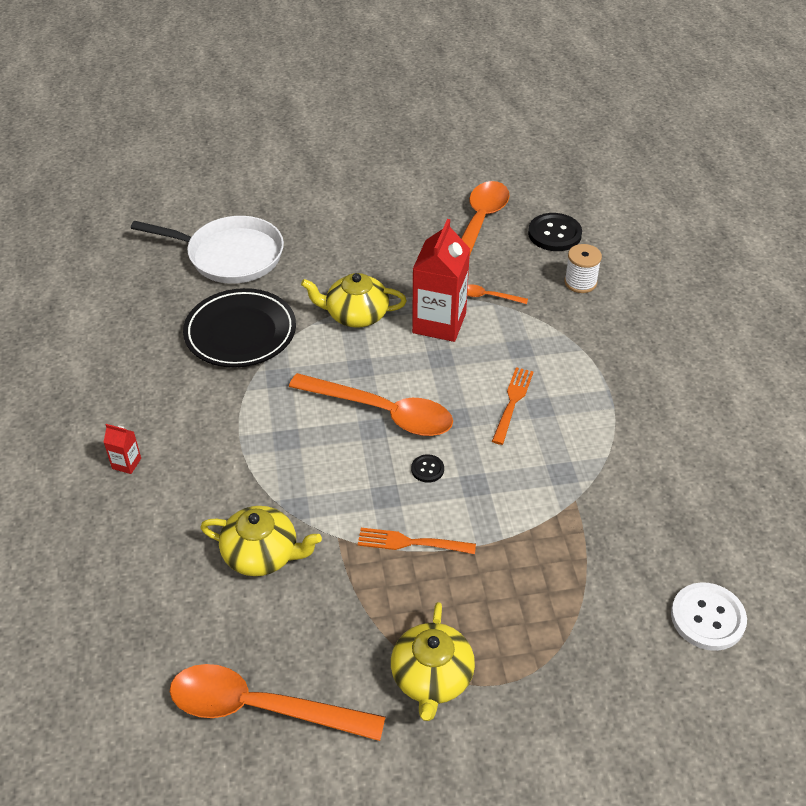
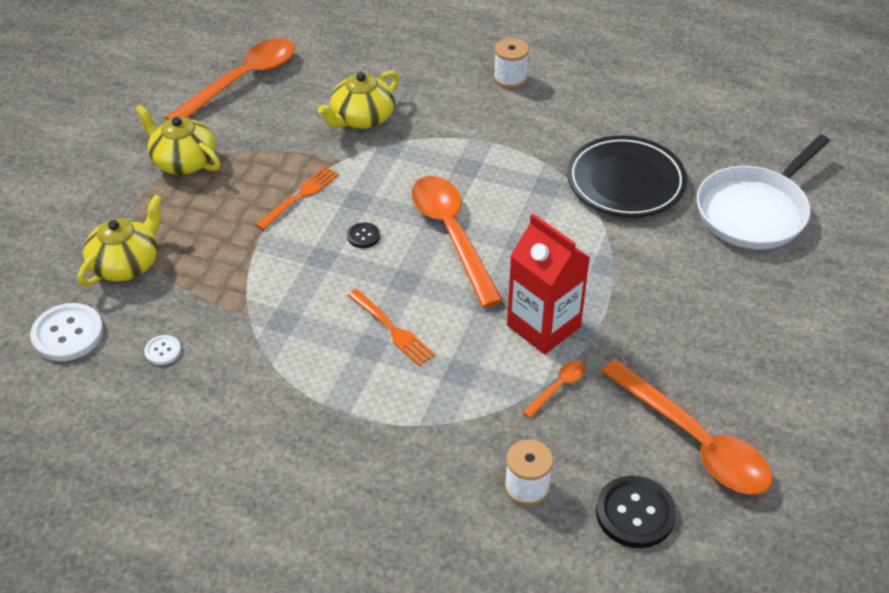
camera: 120 degrees right, 0 degrees up
red carton [103,424,141,474] -> white spool [494,38,529,88]
orange spoon [289,373,453,436] -> orange spoon turned 105 degrees clockwise [412,176,503,308]
yellow teapot [301,273,407,328] -> yellow teapot moved to [78,194,163,286]
none -> white button [144,335,181,365]

